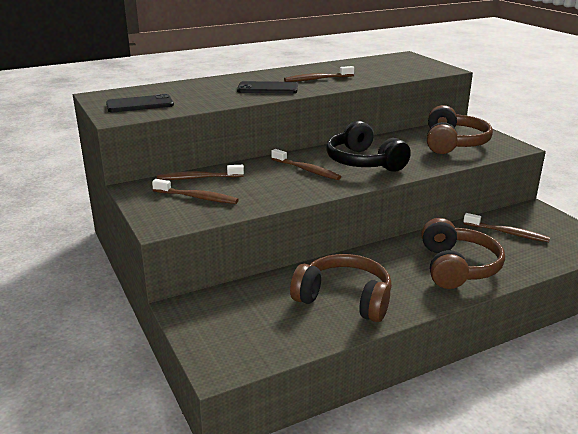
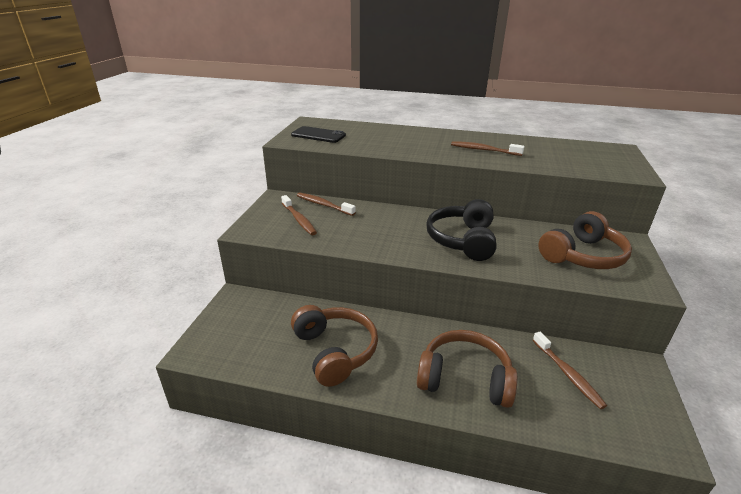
camera: 40 degrees right, 5 degrees up
black phone [237,81,298,94] -> none
brown toothbrush [271,149,341,180] -> none
brown headphones [421,218,505,289] -> brown headphones turned 120 degrees counterclockwise [417,330,518,408]

